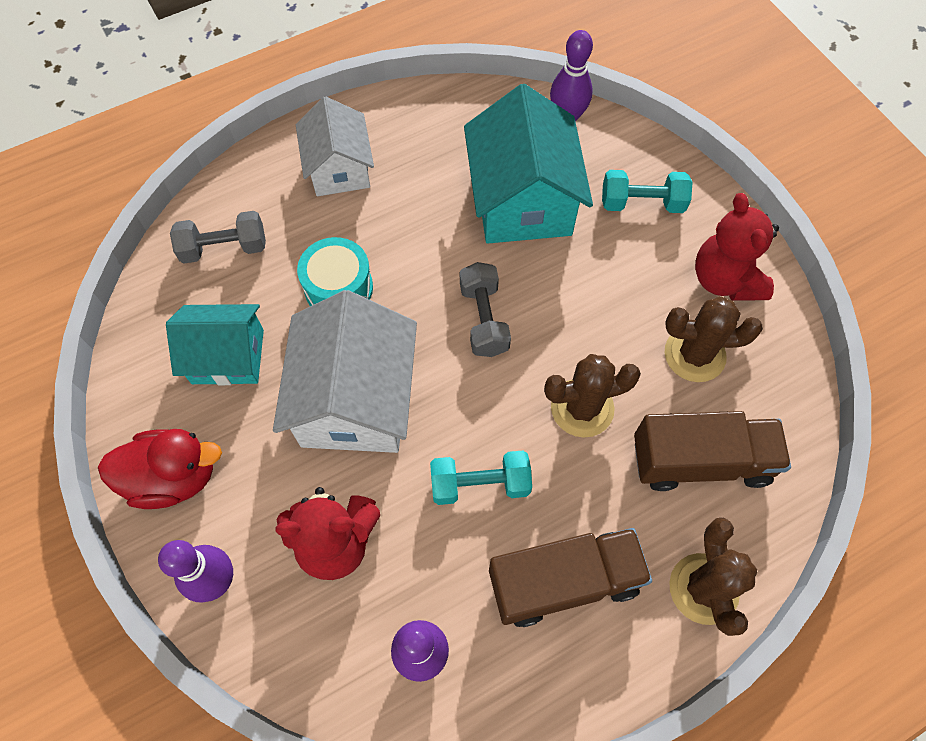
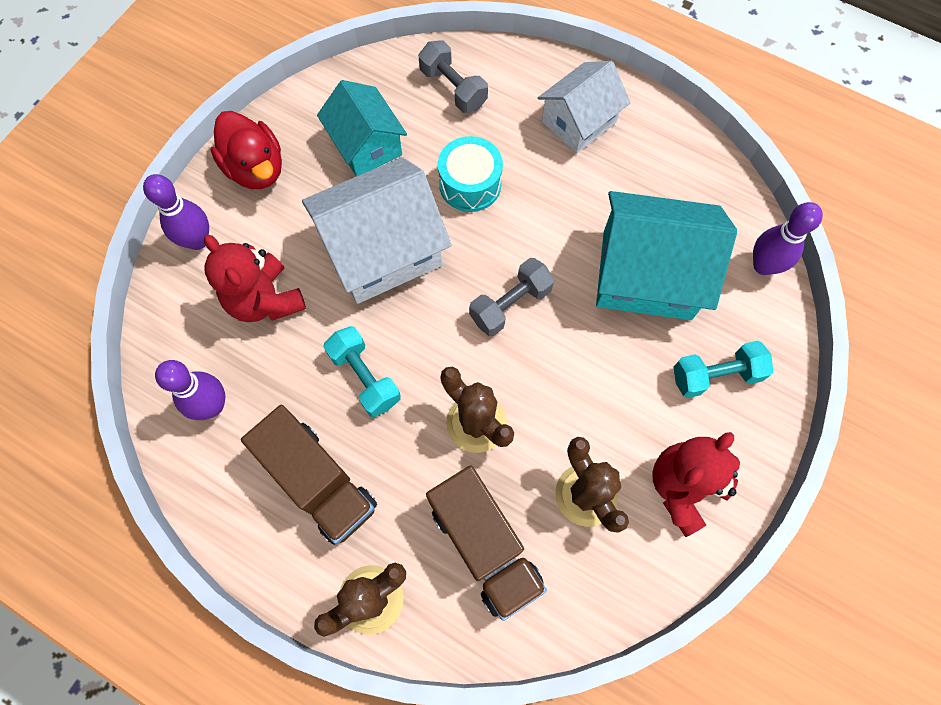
camera: 60 degrees right, 5 degrees up
turquoise house [464,84,593,244] -> turquoise house turned 45 degrees clockwise [596,191,737,320]
turquoise dumbbell [602,170,692,213] -> turquoise dumbbell turned 75 degrees counterclockwise [674,341,773,398]

